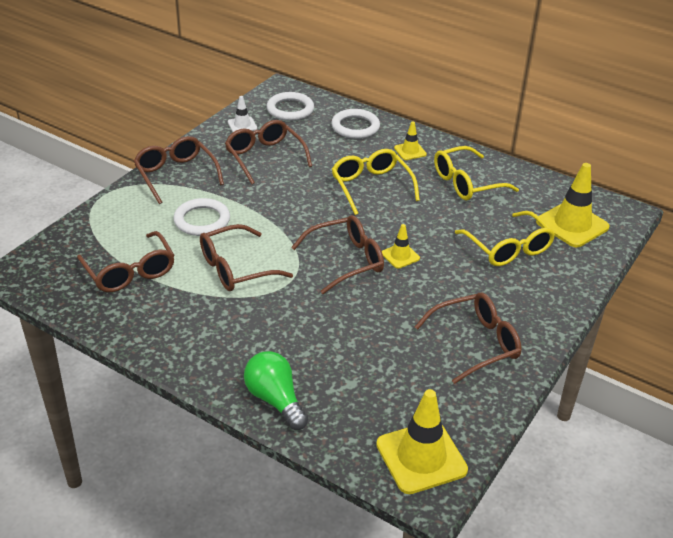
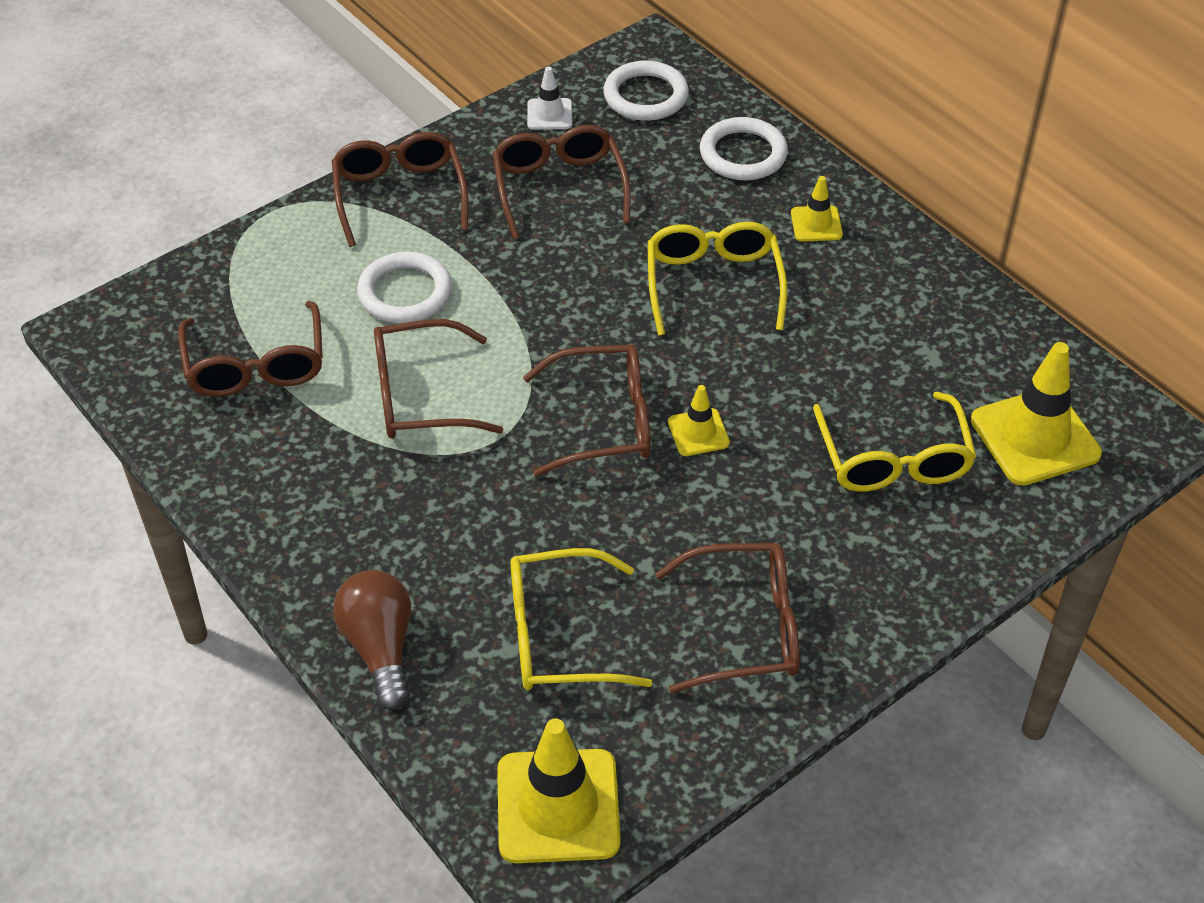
camera: 20 degrees right, 10 degrees up
green light bulb [244,351,308,430] -> brown light bulb [333,570,411,710]
yellow glasses [434,146,519,200] -> yellow glasses moved to [510,548,652,690]

